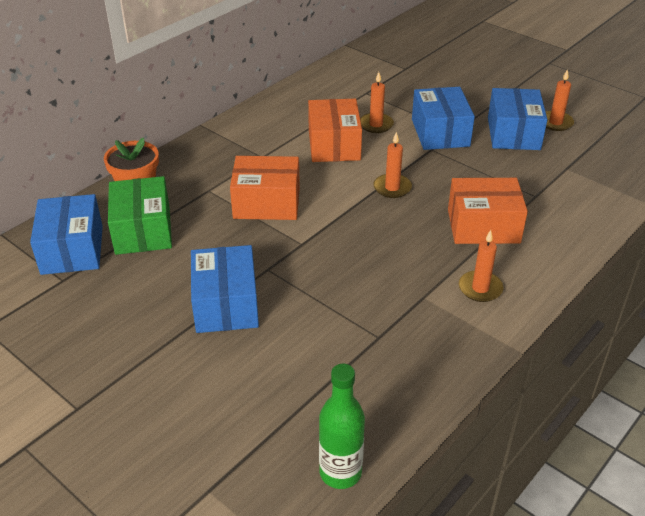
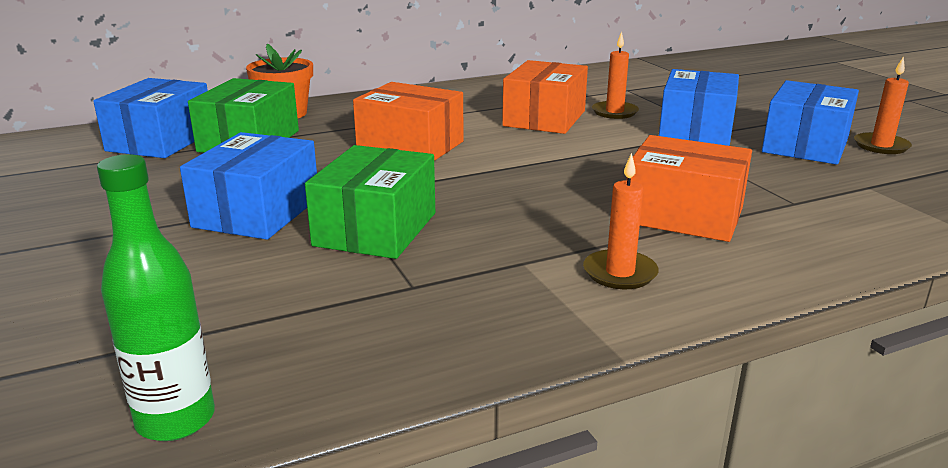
camera: 25 degrees right, 15 degrees down
orange candle [373,132,412,198] -> none
none -> green box [305,145,435,259]

